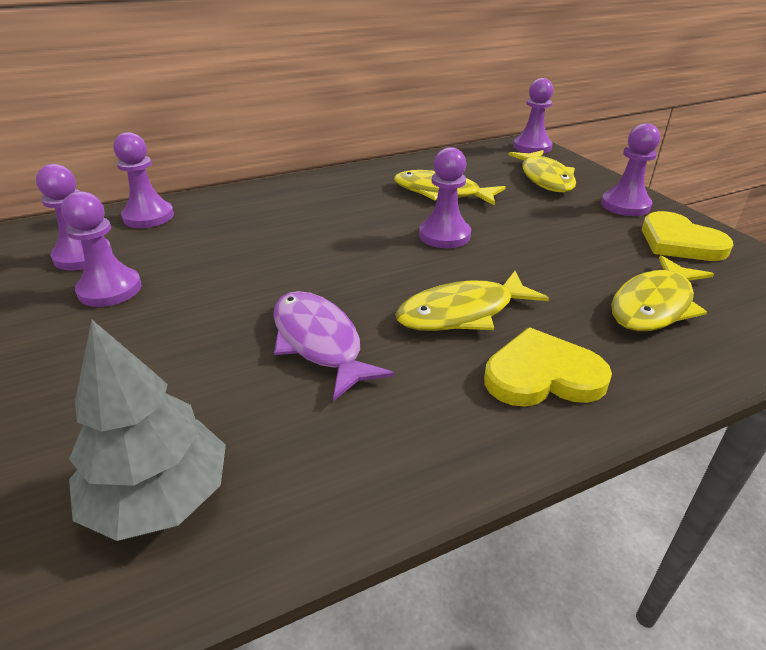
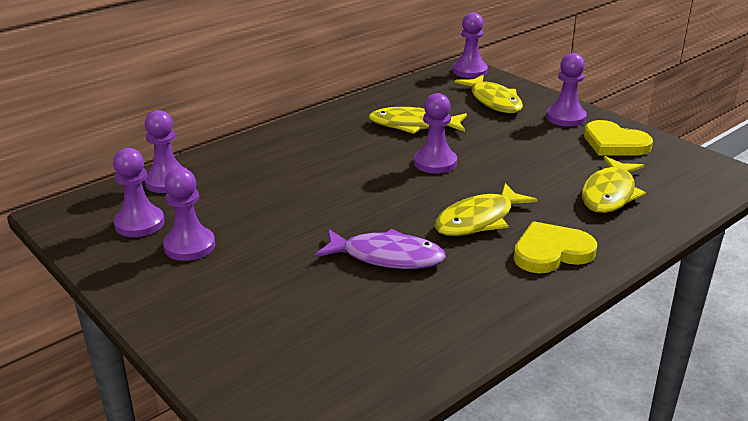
camera: 15 degrees left, 5 degrees down
grey tree [69,320,226,541] -> none
purple fish [273,291,394,401] -> purple fish turned 150 degrees clockwise [315,229,446,269]

